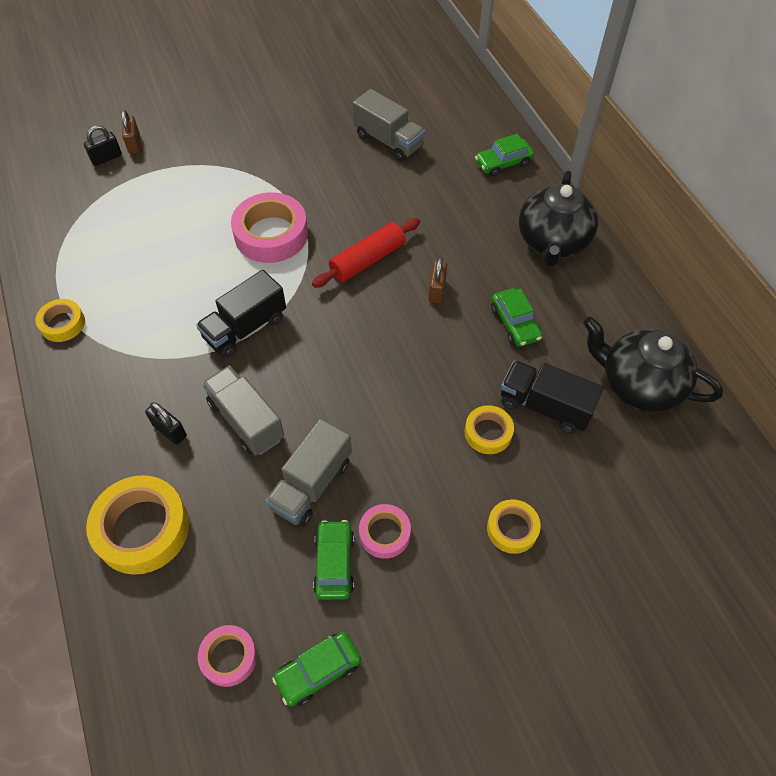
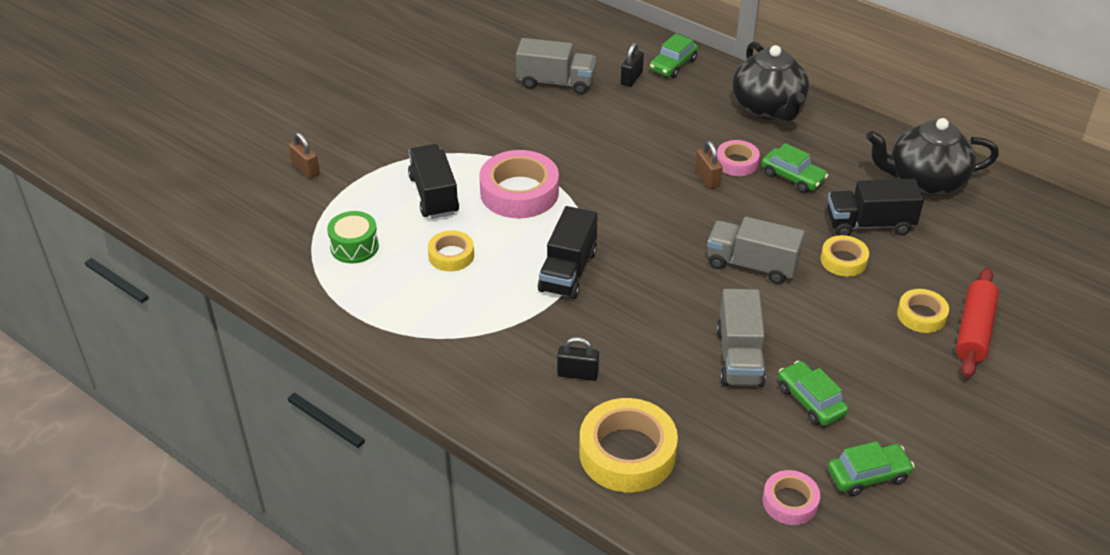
camera: 30 degrees left, 15 degrees down
yellow tape [35,299,85,342] -> yellow tape moved to [428,230,474,271]
black padlock [84,125,122,166] -> black padlock moved to [621,42,644,87]
grey truck [202,366,284,456] -> grey truck moved to [707,217,805,284]
green car [272,632,361,706] -> green car turned 135 degrees counterclockwise [828,441,915,496]
red rolling pin [312,218,420,288] -> red rolling pin moved to [956,268,999,378]
pink tape [359,504,411,559] -> pink tape moved to [717,140,760,176]
none -> green drum [327,211,379,263]
none -> black truck [408,144,459,219]

